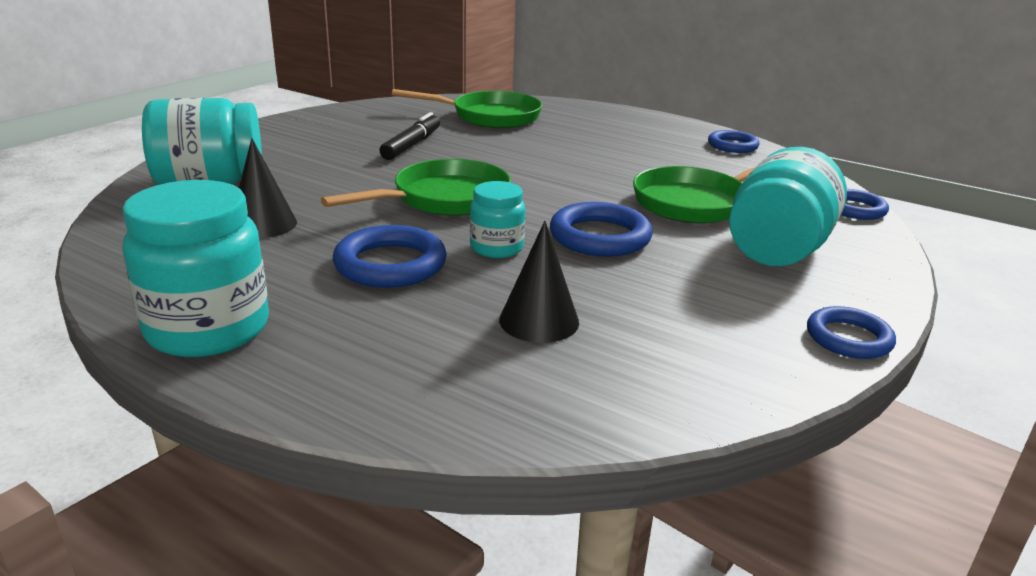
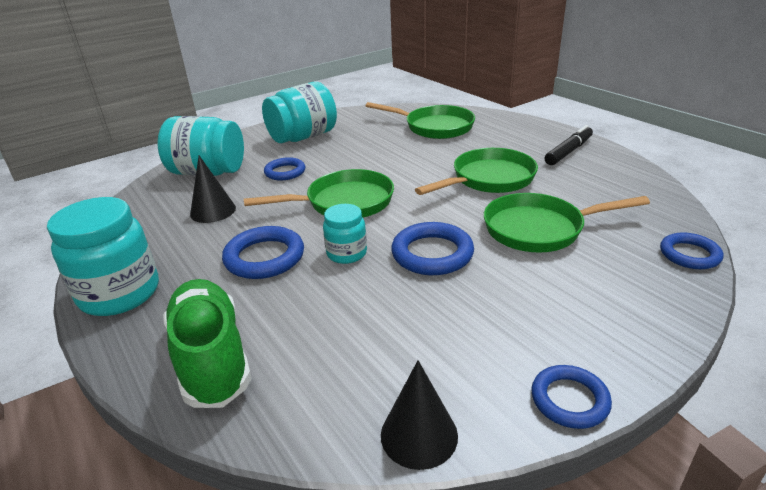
camera: 25 degrees right, 5 degrees up
black marker [380,112,440,160] -> black marker moved to [545,125,593,165]
black cone [499,221,579,343] -> black cone moved to [381,360,458,470]
blue ring [708,130,760,153] -> blue ring moved to [264,157,305,180]
turquoise jar [729,147,847,266] -> turquoise jar moved to [262,82,337,143]
none -> green shoe [163,279,252,408]
none -> green pan [415,148,538,195]

